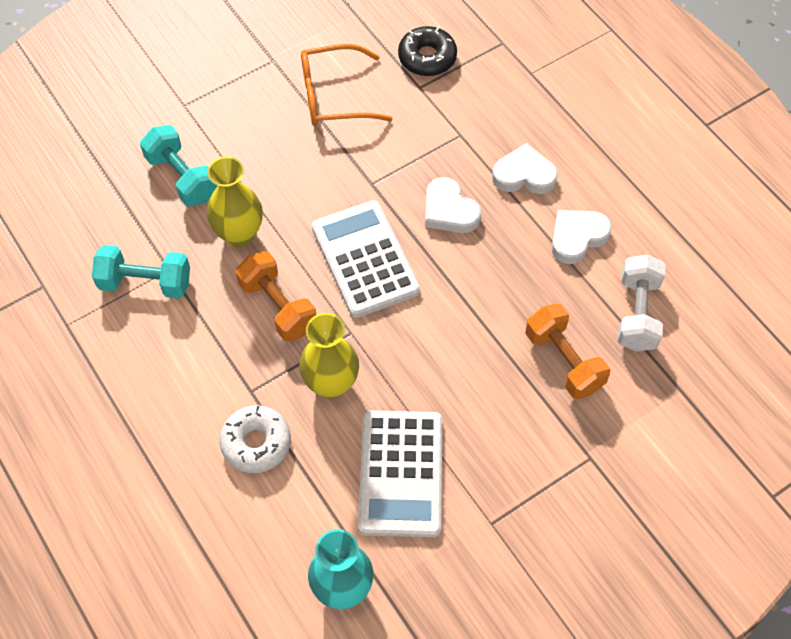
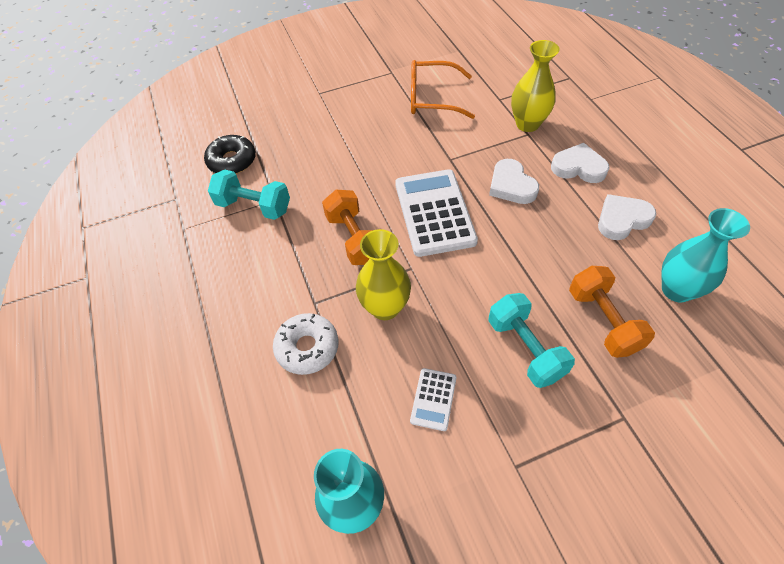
camera: 15 degrees right, 5 degrees down
turquoise dumbbell [140,125,217,206] -> turquoise dumbbell moved to [488,293,575,388]
yellow vase [207,156,263,247] -> yellow vase moved to [511,40,560,132]
white calculator [358,410,442,537] -> white calculator [410,368,457,431], size x0.47
black donut [398,26,457,76] -> black donut moved to [204,135,256,174]
white dumbbell [617,254,666,351] -> turquoise vase [661,208,750,302]

